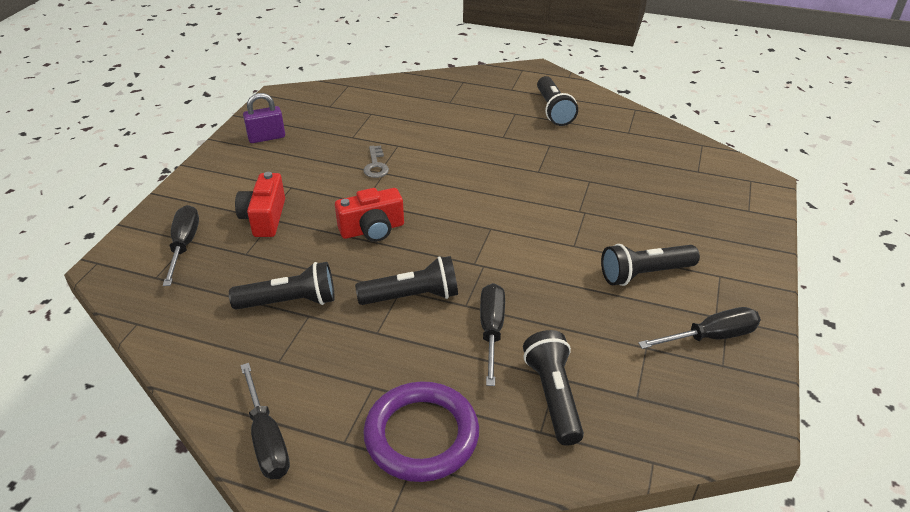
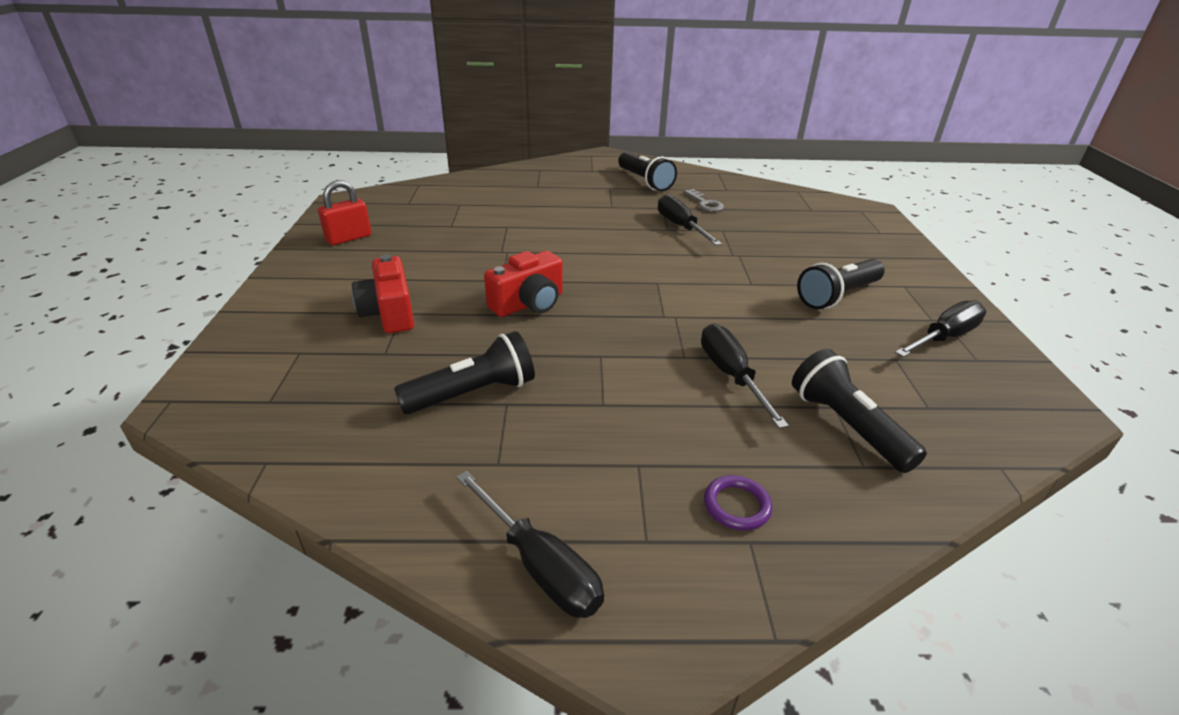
camera: 20 degrees left, 5 degrees down
black screwdriver [163,205,199,286] -> black screwdriver moved to [658,194,722,246]
purple padlock [243,93,285,143] -> red padlock [318,180,371,245]
black flashlight [355,256,458,305] -> none
purple ring [363,381,479,482] -> purple ring [704,475,772,531], size x0.44
grey key [364,146,389,178] -> grey key moved to [684,189,724,212]

